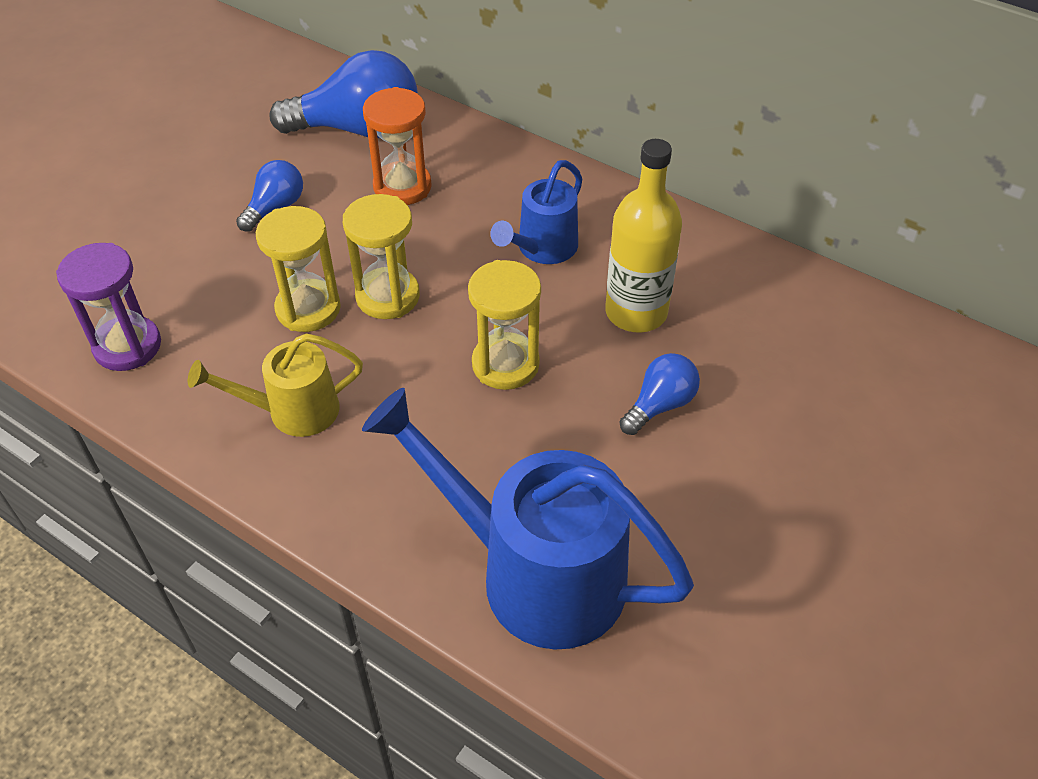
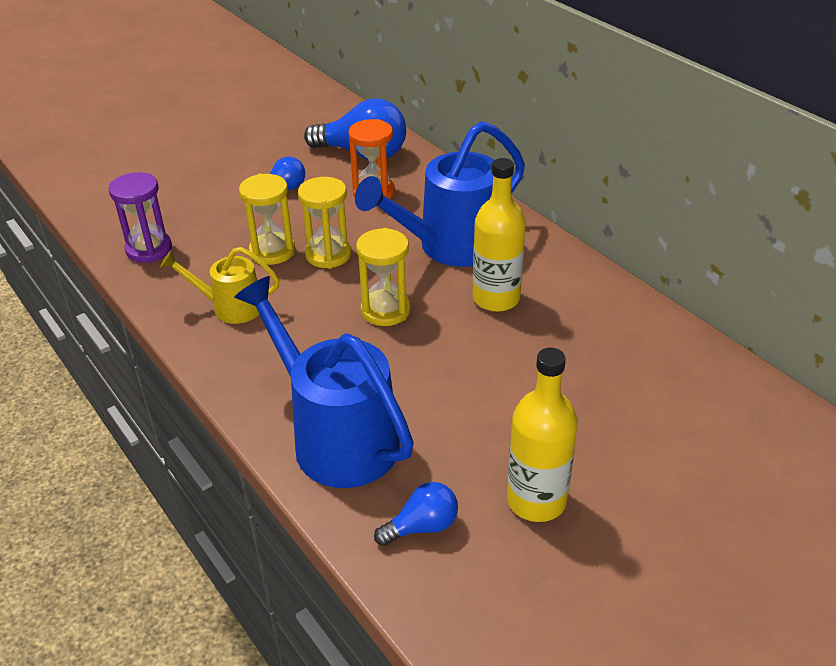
camera: 20 degrees right, 10 degrees down
blue watering can [490,160,582,264] -> blue watering can [355,121,525,267], size x1.83
blue light bulb [619,353,700,435] -> blue light bulb moved to [374,482,458,546]
none -> yellow bottle [507,348,578,522]

